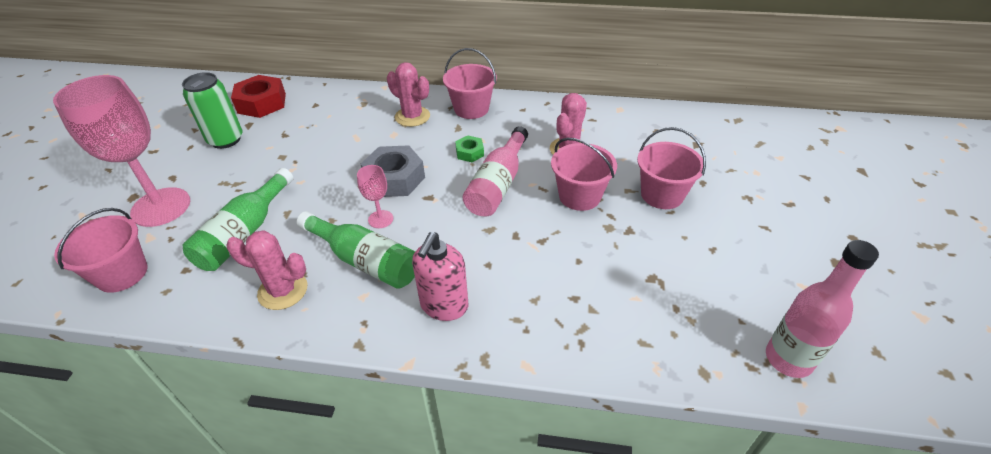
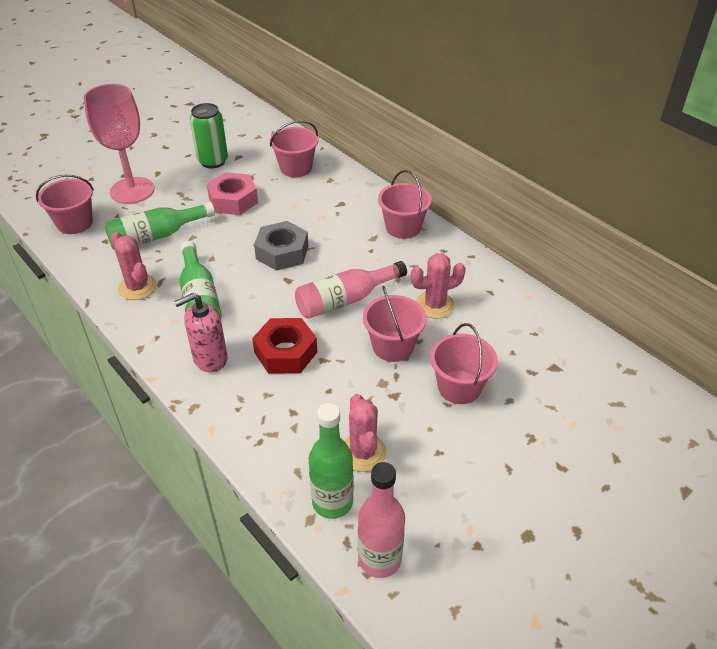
camera: 40 degrees right, 0 degrees up
red nut [231,75,286,118] -> red nut moved to [252,318,317,374]
pink goblet [357,165,393,228] -> none
pink cactus [387,62,430,127] -> pink cactus moved to [344,394,387,472]
green nut [455,135,484,162] -> none
none -> pink nut [207,172,258,215]
none -> pink bucket [270,120,318,177]
none -> green bottle [309,403,354,519]

